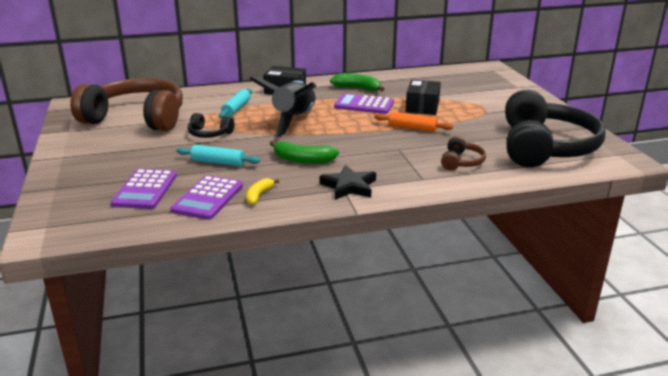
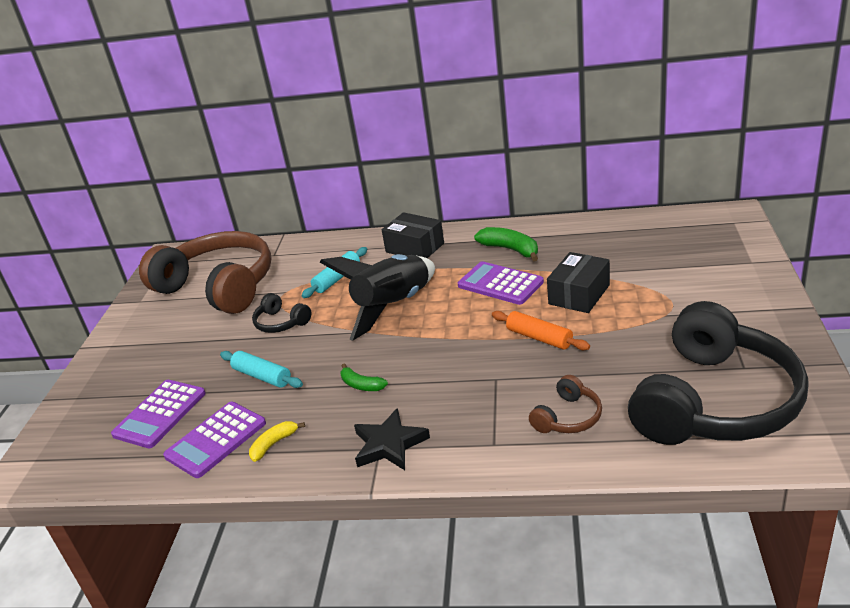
camera: 25 degrees right, 5 degrees up
green banana [270,141,339,164] -> green banana [340,363,388,391], size x0.62

